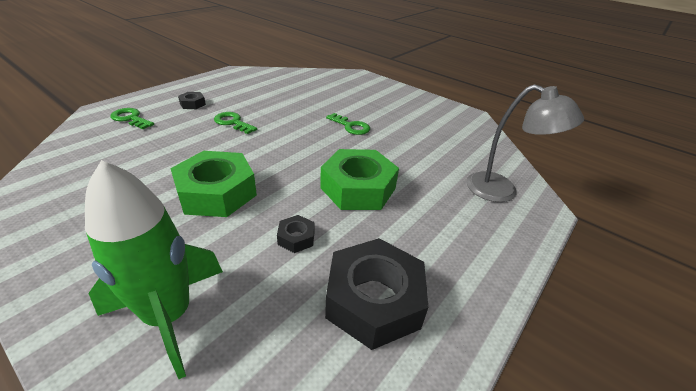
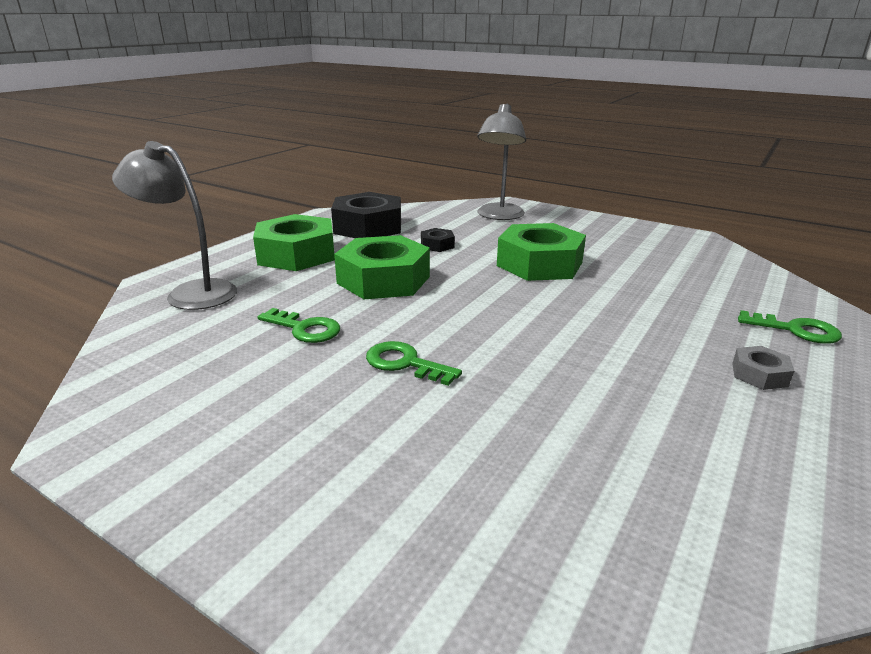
camera: 175 degrees right, 10 degrees down
green rocket [85,160,223,379] -> grey lamp [477,104,526,220]
black nut [178,92,206,109] -> grey nut [732,346,794,390]
green key [214,112,257,134] -> green key moved to [258,308,340,343]
none -> green nut [253,214,335,271]

